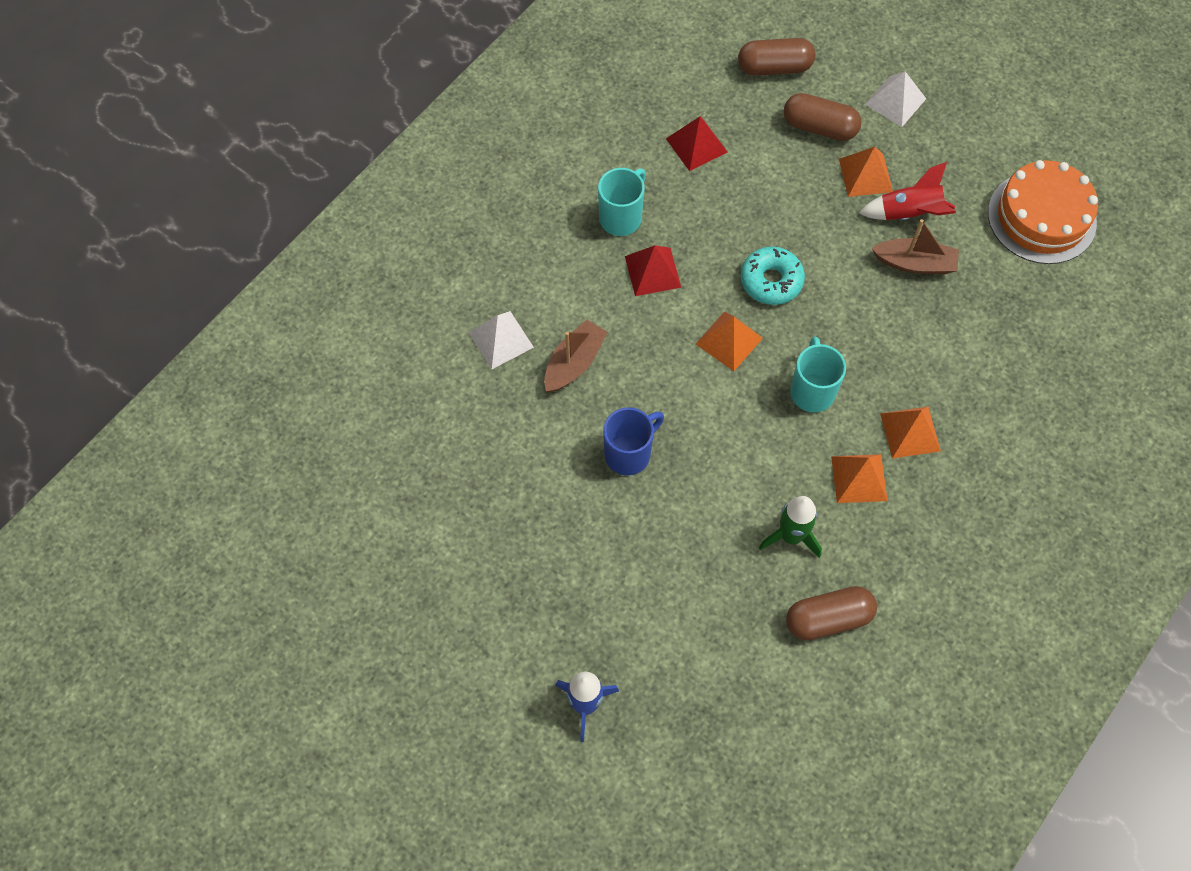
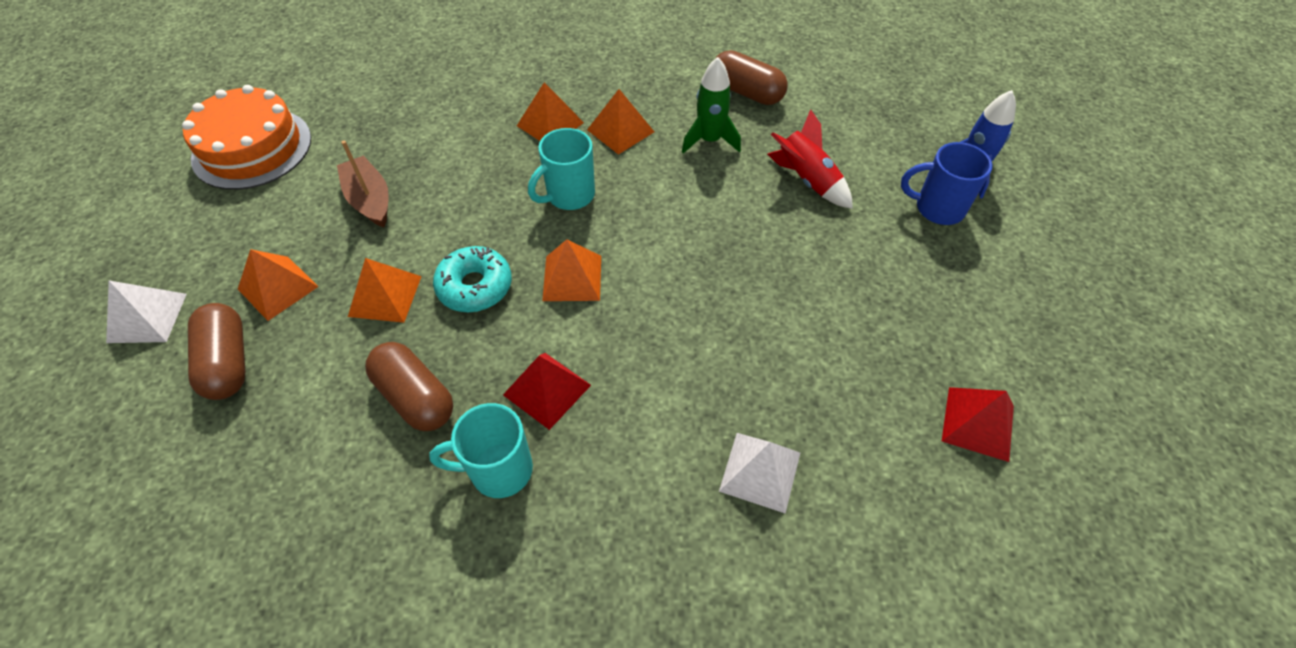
camera: 130 degrees left, 10 degrees down
brown boat [544,319,608,392] -> none
blue mug [603,407,664,475] -> blue mug moved to [901,142,992,225]
red pyramid [666,116,728,171] -> red pyramid moved to [942,387,1014,462]
brown capsule [738,38,815,76] -> brown capsule moved to [365,342,453,431]
red rocket [859,162,956,220] -> red rocket moved to [767,109,853,209]
none -> orange pyramid [348,258,422,323]

